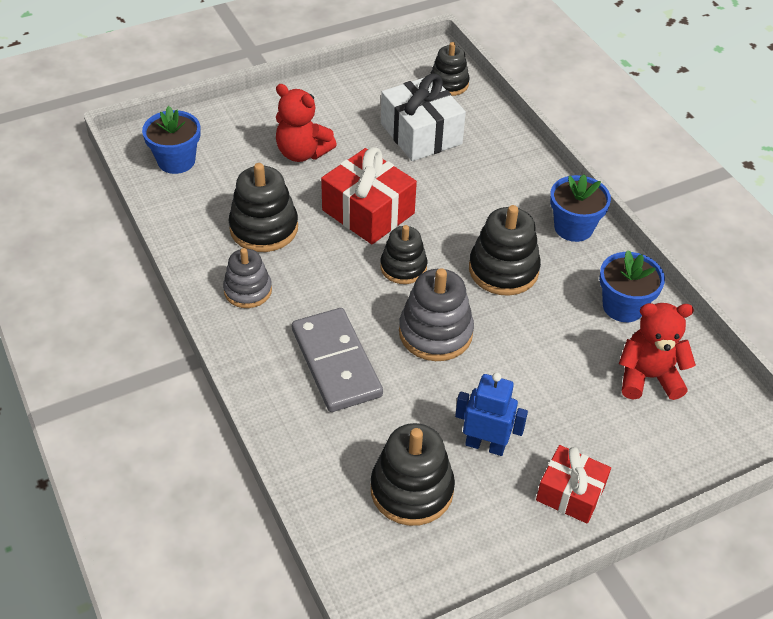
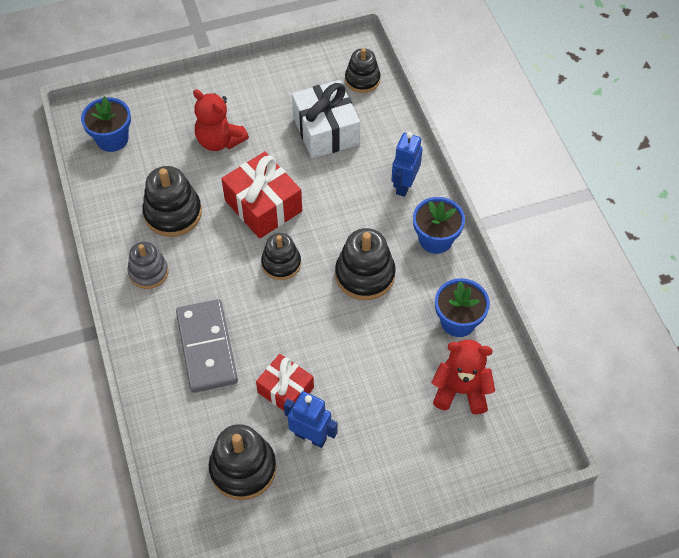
camera: 10 degrees right, 10 degrees up
grey stacking toy [399,268,474,361] -> none
red gift [536,445,611,524] -> red gift moved to [256,354,314,411]
none -> blue robot [391,132,423,197]

